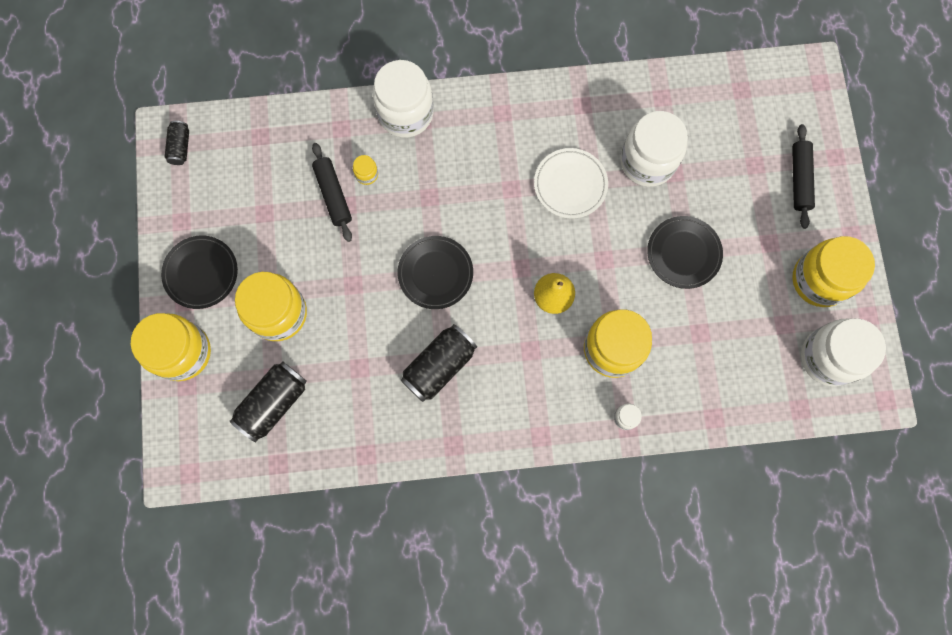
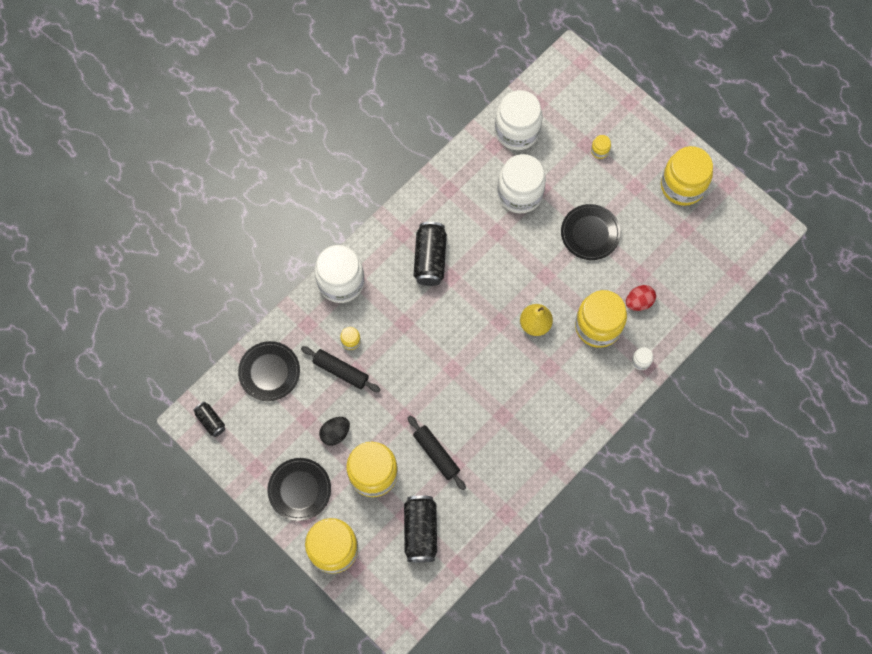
camera: 40 degrees left, 5 degrees down
black plate [397,236,473,309] -> black plate moved to [238,341,300,401]
black can [401,324,477,402] -> black can moved to [414,222,447,286]
white plate [534,148,608,218] -> none
black rolling pin [792,124,815,229] -> black rolling pin moved to [408,416,466,490]
white jar [801,318,886,386] -> white jar moved to [495,90,543,150]
none -> black egg [319,417,350,446]
none -> yellow jar [591,135,611,159]
none -> red egg [626,285,656,311]

